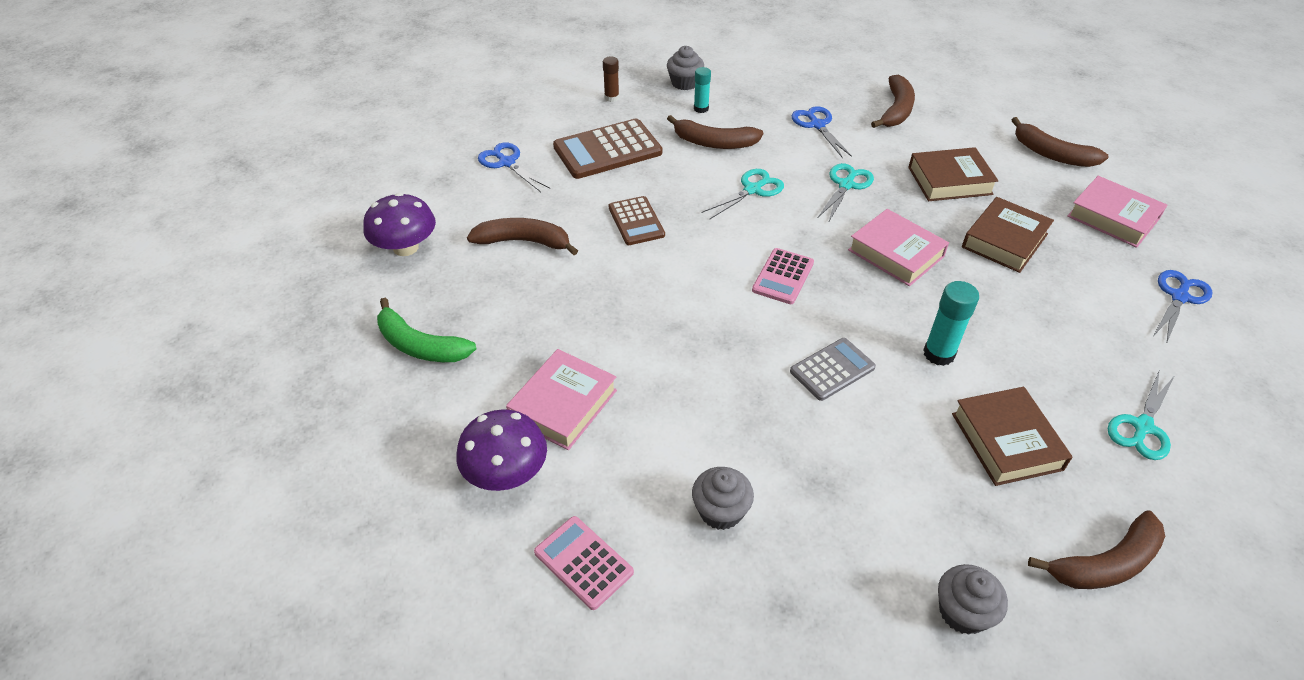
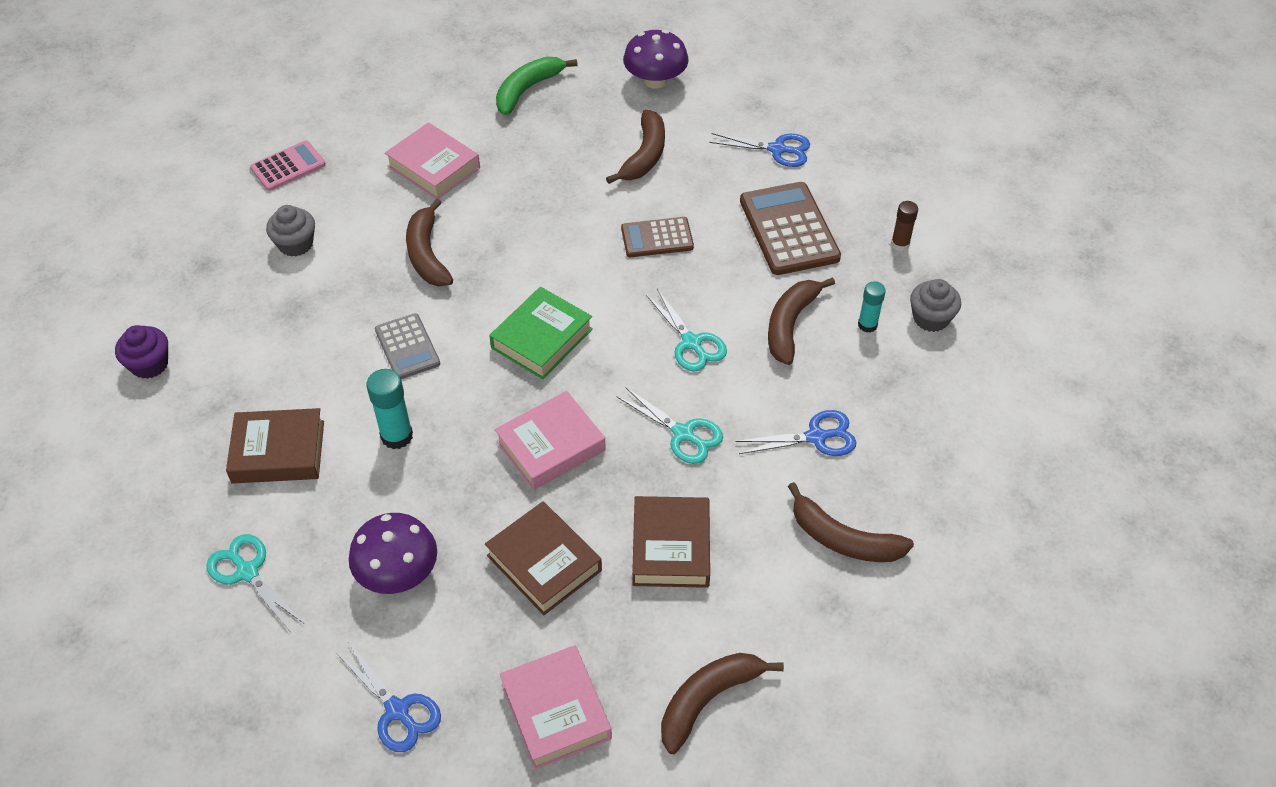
camera: 100 degrees right, 5 degrees up
purple mushroom [456,409,547,491] -> purple mushroom moved to [349,513,437,594]
blue scissors [478,142,550,192] -> blue scissors turned 45 degrees clockwise [709,133,810,167]
pink calculator [752,248,814,304] -> green book [489,287,593,379]
grey cupcake [938,564,1008,635] -> purple cupcake [115,325,168,379]
brown banana [1028,510,1165,589] -> brown banana moved to [406,198,453,286]
pink book [1067,176,1167,248] -> pink book turned 75 degrees counterclockwise [500,645,612,770]

